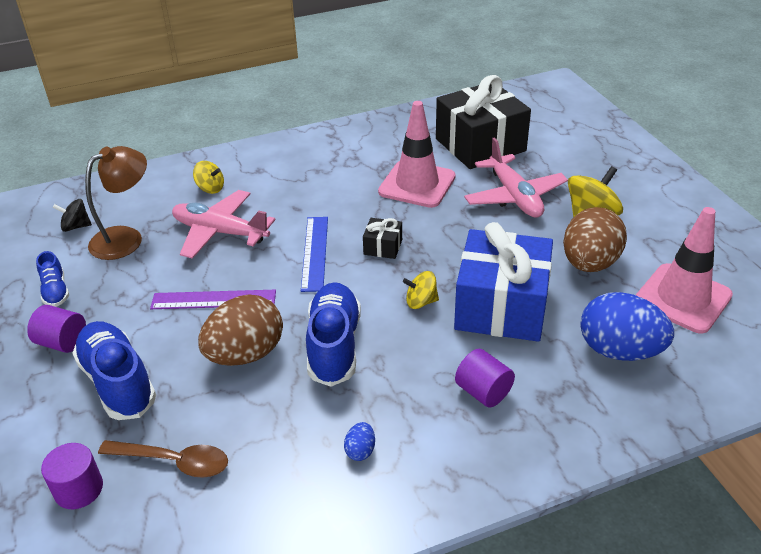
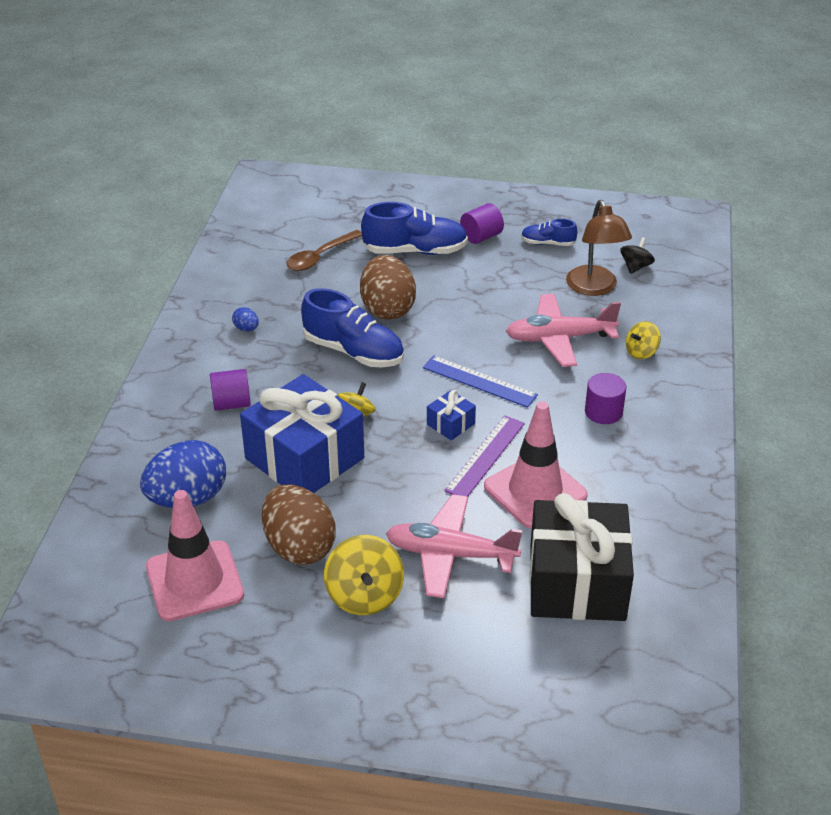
camera: 120 degrees right, 0 degrees up
purple cylinder [41,443,103,509] -> purple cylinder moved to [585,373,626,424]
purple ruler [150,290,276,309] -> purple ruler moved to [444,416,525,496]
pink plane [172,190,275,259] -> pink plane turned 150 degrees counterclockwise [506,294,621,367]
black gift [363,218,402,259] -> blue gift [427,390,476,440]

